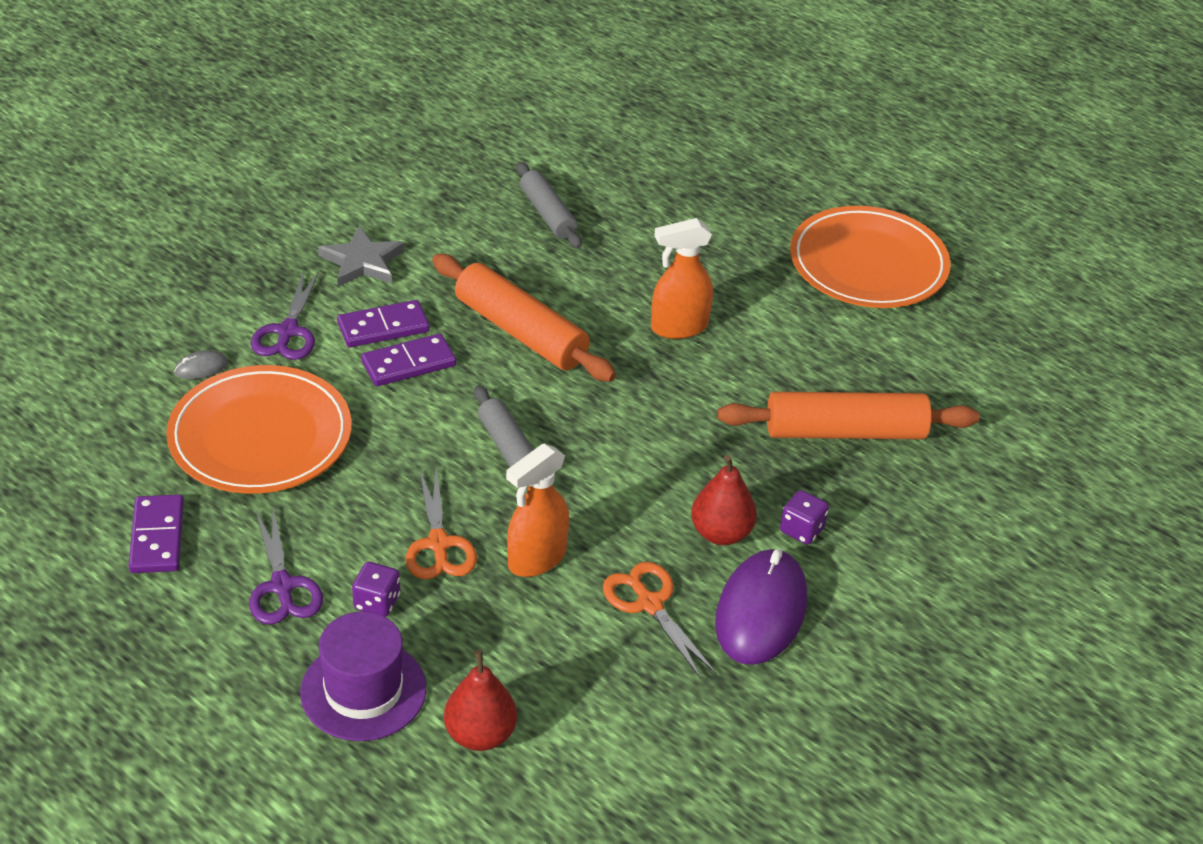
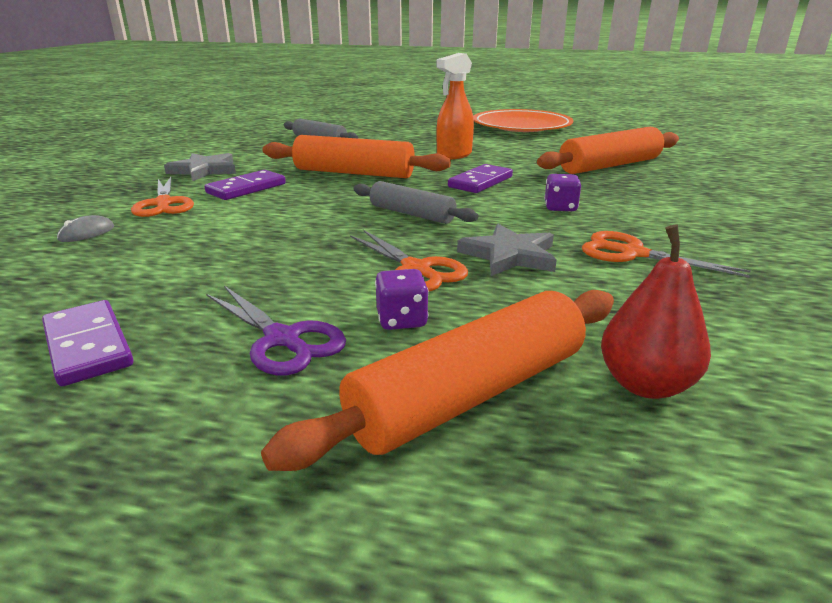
camera: 25 degrees left, 15 degrees down
orange plate [166,365,352,494] -> none
purple scissors [251,272,318,360] -> orange scissors [131,177,194,217]
purple hat [300,612,426,741] -> orange rolling pin [261,290,614,471]
purple domino [361,334,456,386] -> purple domino moved to [448,164,513,193]
orange spray bottle [506,444,569,577] -> grey star [457,224,557,276]
red pear [691,455,757,545] -> none
purple mouse [715,549,807,665] -> none
purple dice [780,490,829,544] -> purple dice moved to [544,174,581,212]

